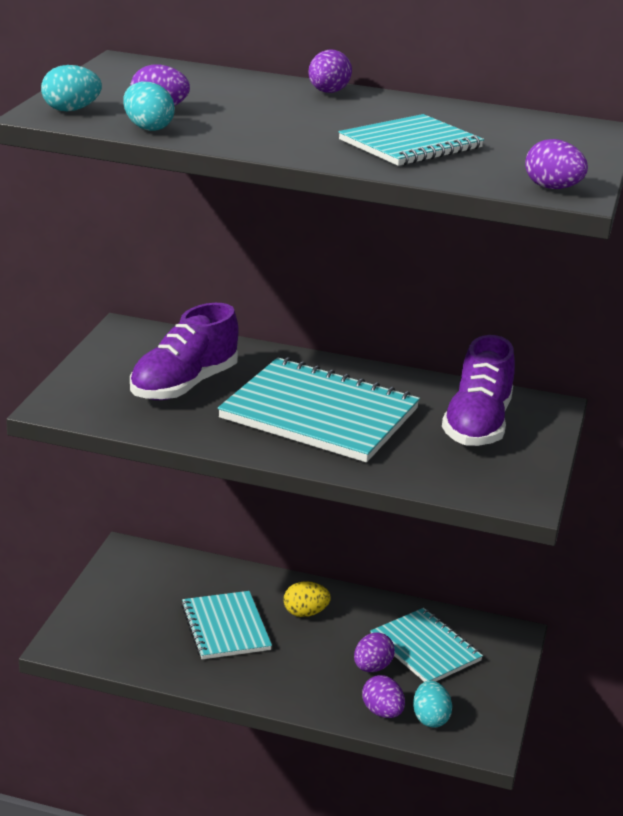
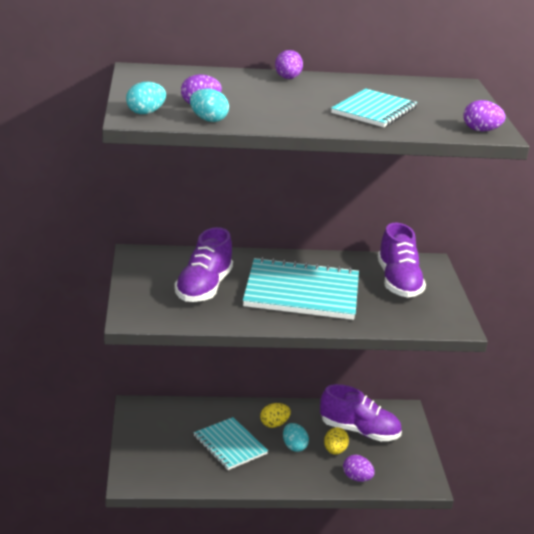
camera: 20 degrees left, 0 degrees up
purple egg [354,633,395,672] -> yellow egg [324,427,349,455]
turquoise notebook [370,608,483,682] -> purple shoe [320,384,402,441]
turquoise egg [413,680,452,728] -> turquoise egg moved to [283,423,309,452]

